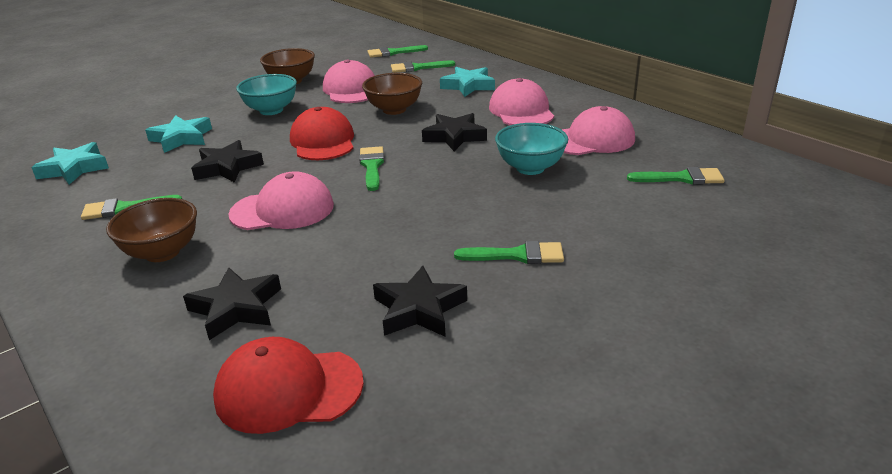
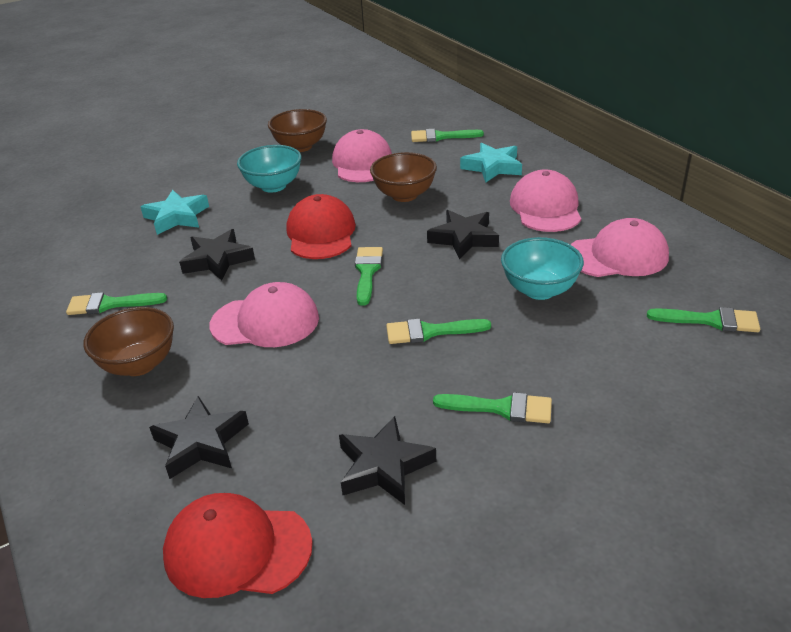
camera: 10 degrees right, 5 degrees up
turquoise star [31,142,109,185] -> none
green brush [367,45,428,58] -> green brush moved to [386,319,491,344]

